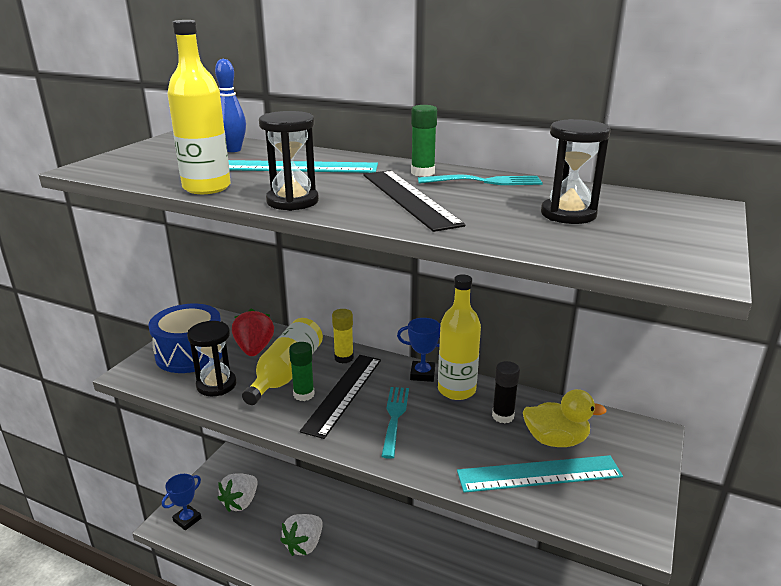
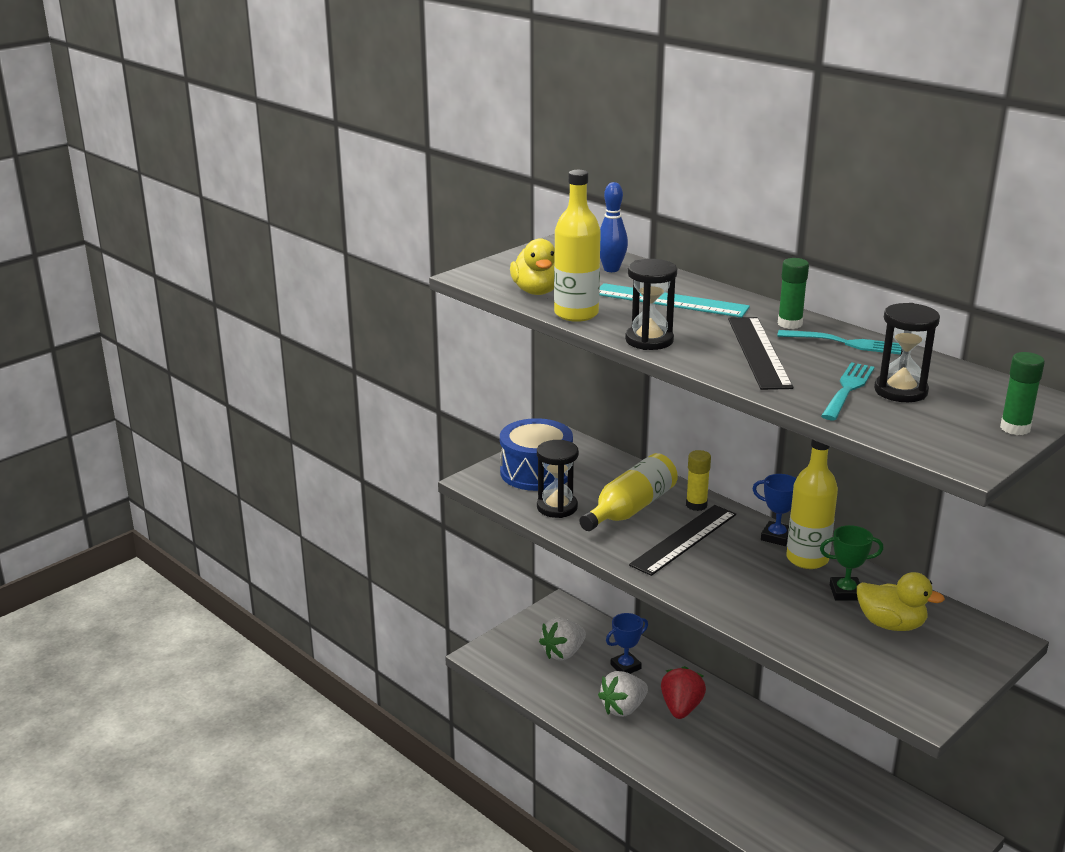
camera: 20 degrees right, 0 degrees up
blue trophy [162,474,201,530] -> blue trophy moved to [606,613,648,674]
red strawberry [232,309,274,356] -> red strawberry moved to [661,666,706,719]
green glue stick [289,342,315,401] -> green glue stick moved to [1000,352,1045,435]
turquoise fork [381,387,409,459] -> turquoise fork moved to [821,362,875,420]
turquoise ruler [457,455,623,493] -> none
black glue stick [492,361,520,423] -> green trophy [820,525,884,600]
none -> yellow duck [510,238,555,295]

